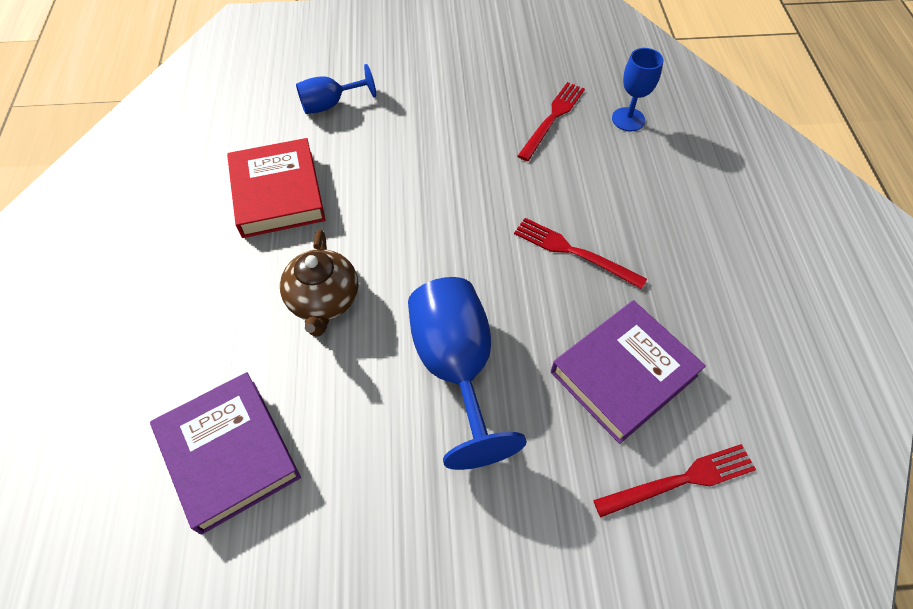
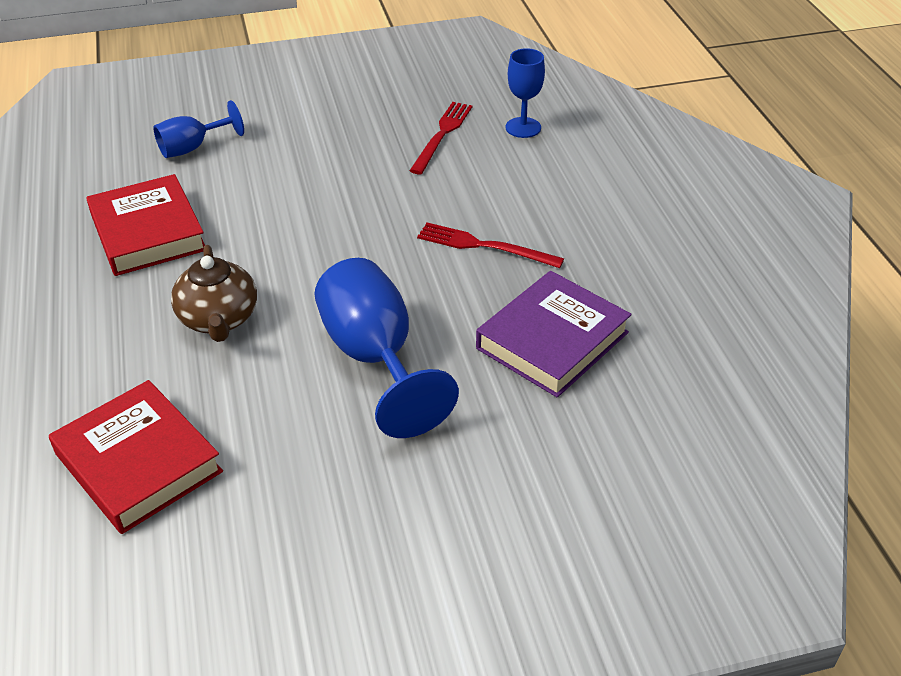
camera: 10 degrees left, 15 degrees down
purple book [150,372,301,535] -> red book [49,380,223,534]
red fork [593,444,756,517] -> none

